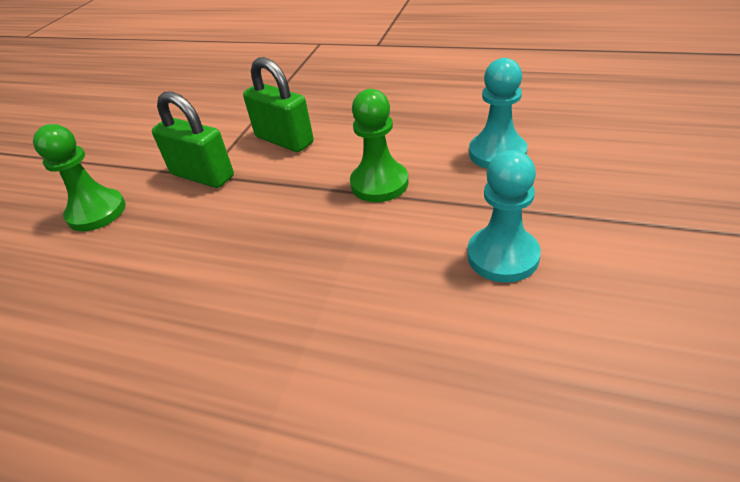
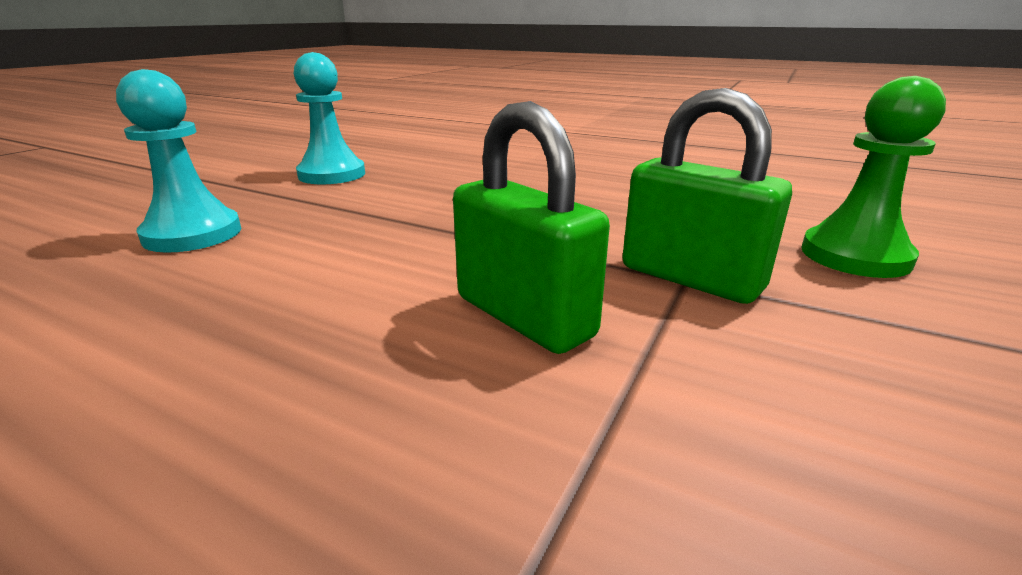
camera: 175 degrees left, 15 degrees down
green pawn [350,89,409,202] -> none

